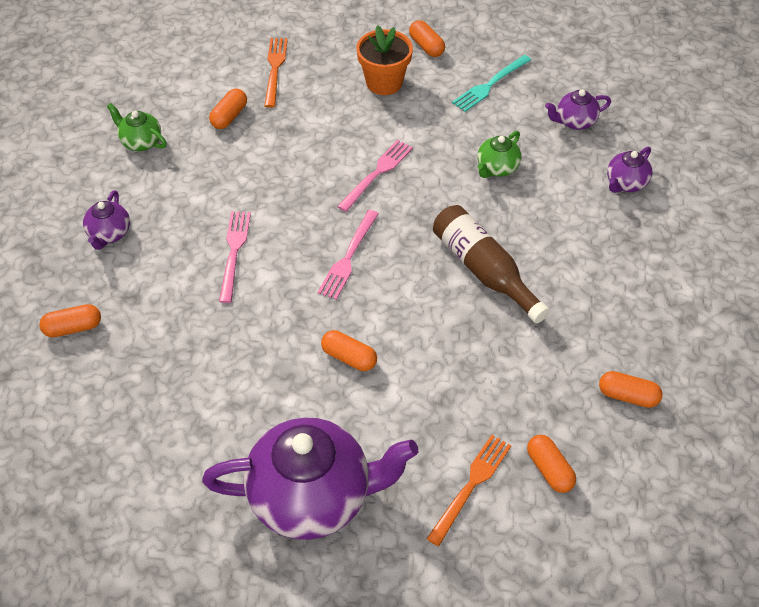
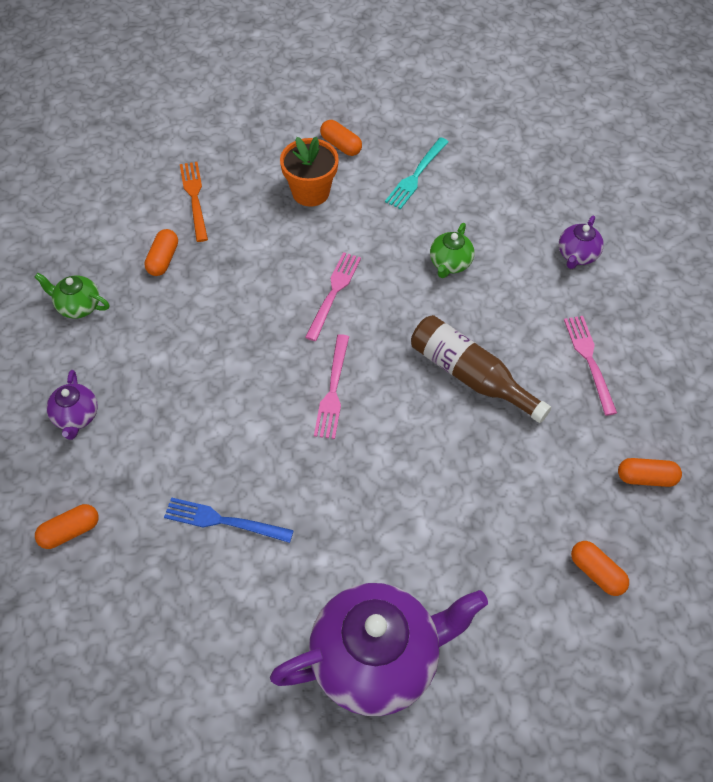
camera: 15 degrees left, 5 degrees up
pink fork [219,211,251,303] -> pink fork moved to [564,316,617,416]
orange capsule [321,330,377,371] -> none
orange fork [426,435,511,546] -> none
purple teapot [545,89,611,130] -> none
none -> blue fork [164,497,294,543]

